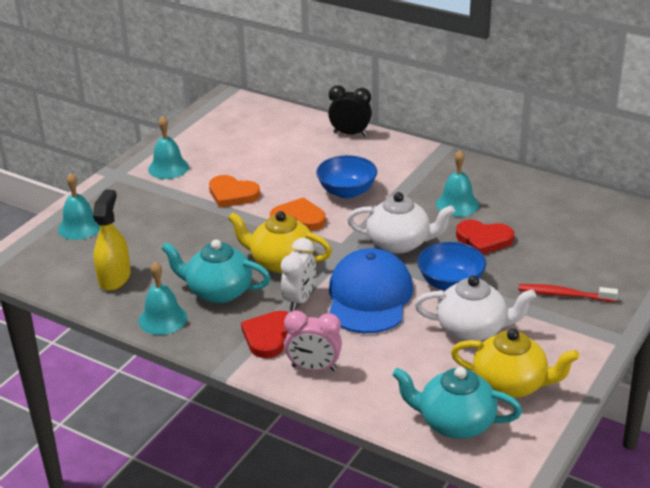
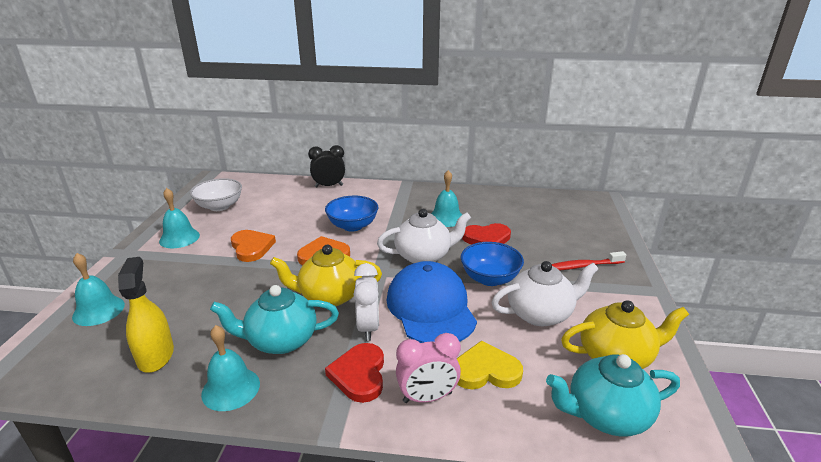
camera: 25 degrees left, 5 degrees down
orange heart [209,175,260,208] -> orange heart turned 120 degrees counterclockwise [231,230,276,262]
none -> white bowl [190,178,242,211]
none -> yellow heart [457,340,523,389]

